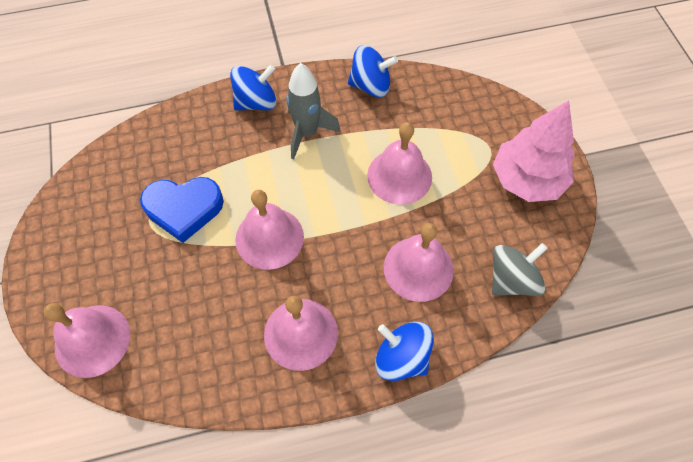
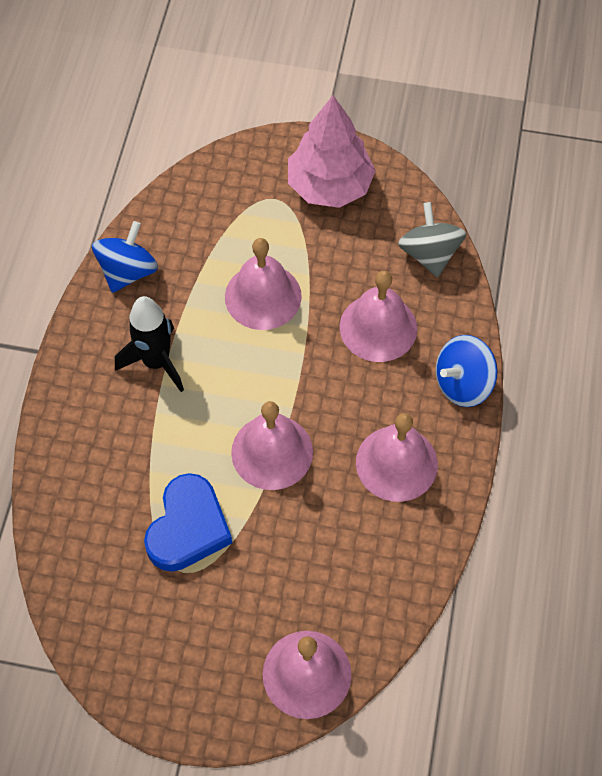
camera: 65 degrees left, 0 degrees up
blue spinning top [230,64,276,110] -> none
grey rocket [286,63,341,159] -> black rocket [115,296,184,392]

